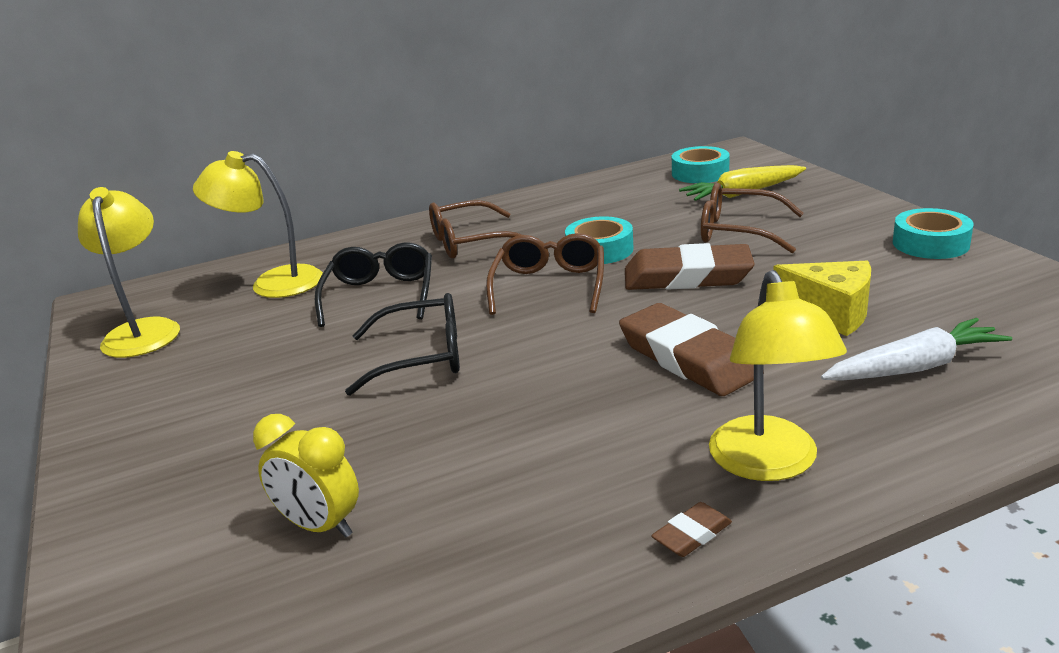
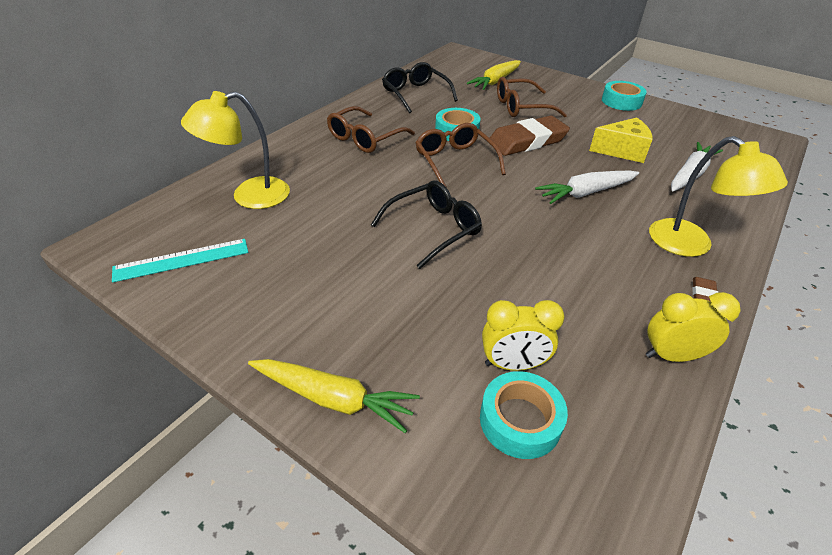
camera: 35 degrees left, 15 degrees up
yellow lamp [78,187,180,358] -> turquoise ruler [112,239,248,283]
black glasses [315,242,432,327] -> black glasses moved to [382,62,458,113]
brown eraser [619,303,754,396] -> white carrot [535,171,639,204]
turquoise tape [672,146,730,183] -> turquoise tape moved to [480,371,568,459]
none -> yellow carrot [248,359,420,433]
none -> yellow clock [646,292,741,362]

